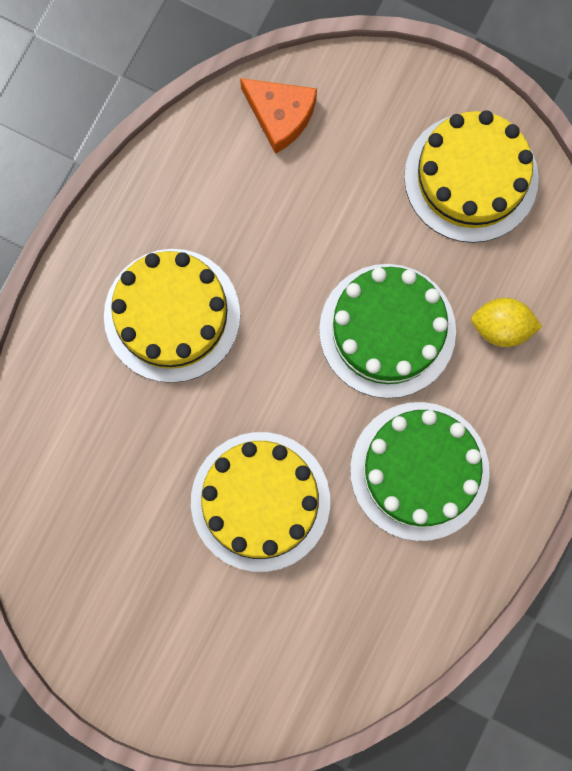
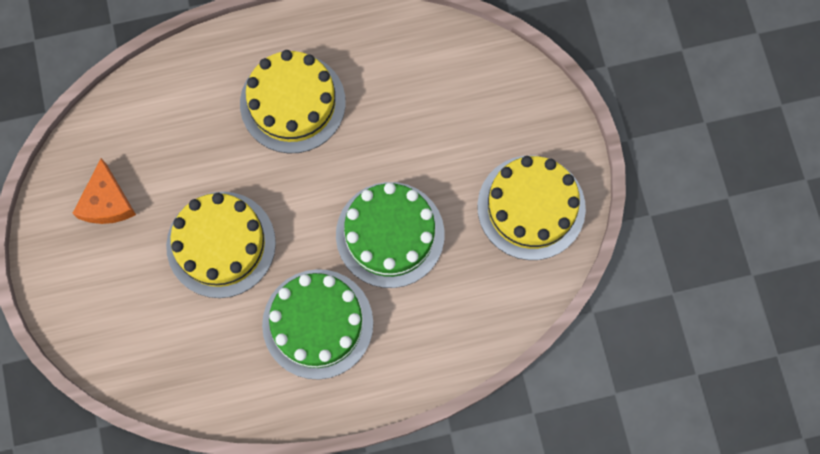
camera: 50 degrees right, 5 degrees down
orange cheese [240,78,317,154] -> orange cheese moved to [72,158,136,224]
yellow lemon [471,298,542,347] -> none

